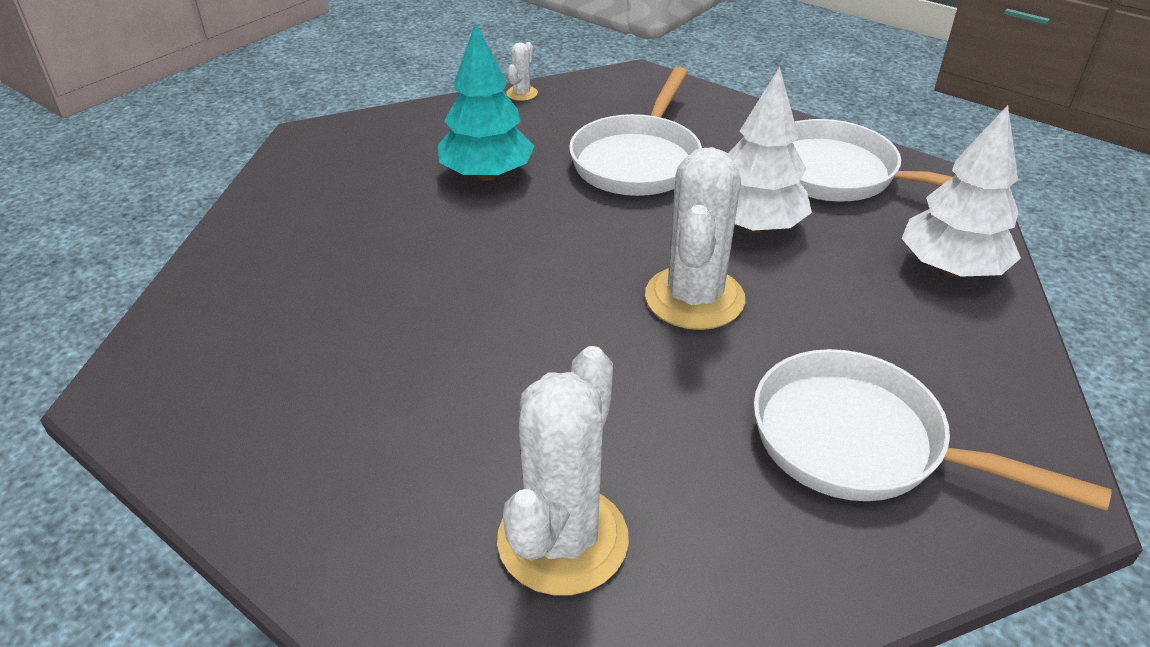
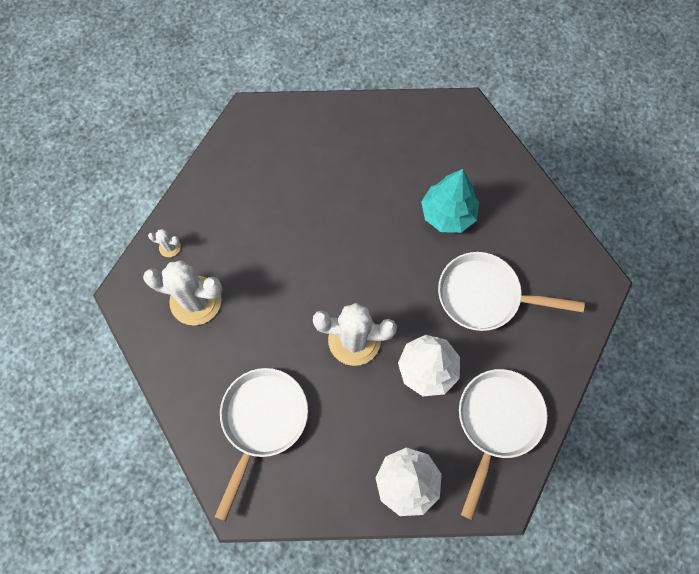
camera: 80 degrees right, 30 degrees up
white cactus [506,42,538,101] -> white cactus moved to [148,229,181,257]

